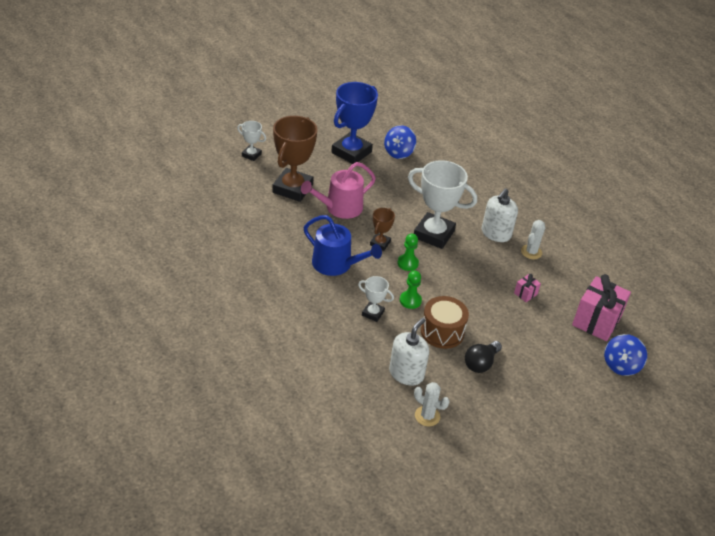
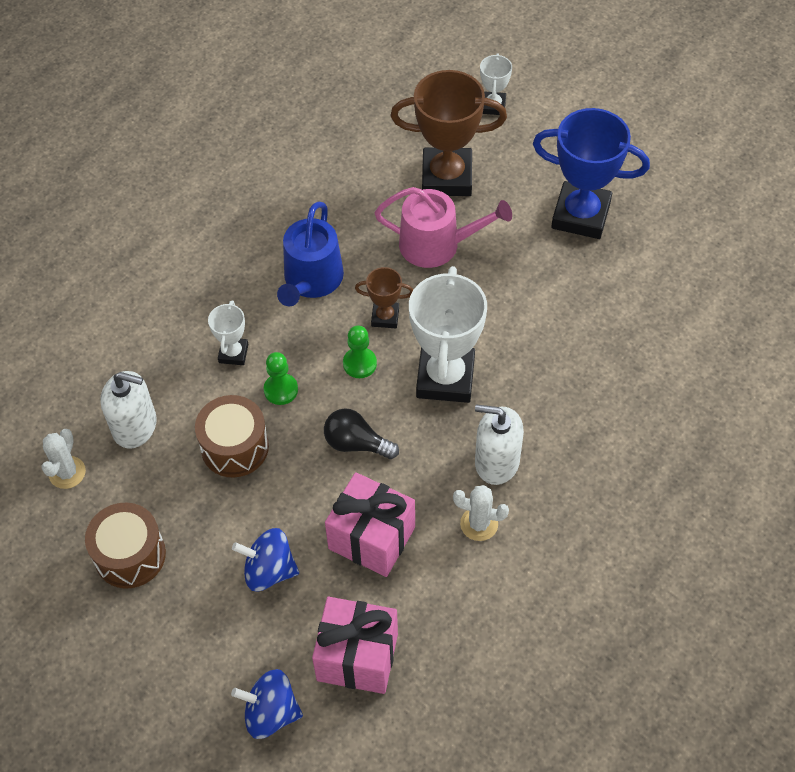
camera: 75 degrees right, 15 degrees up
pink watering can [301,162,376,219] -> pink watering can turned 150 degrees clockwise [375,187,512,268]
blue spinning top [384,125,416,159] -> blue spinning top moved to [232,528,299,591]
black light bulb [465,341,502,373] -> black light bulb moved to [324,408,399,459]
pink gift [514,274,541,302] -> pink gift [325,472,415,577], size x2.23
none -> brown drum [85,503,166,589]

